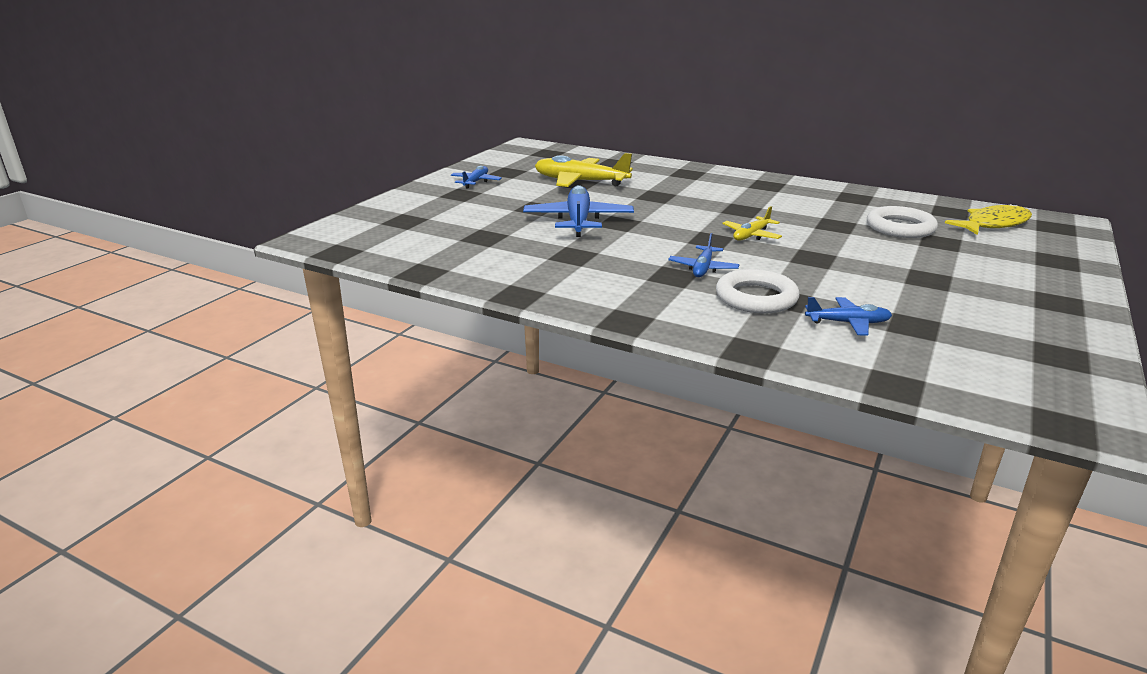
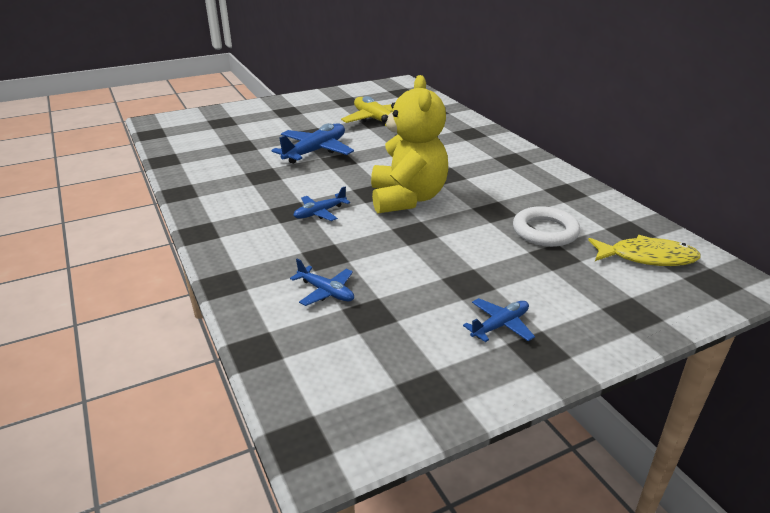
camera: 35 degrees right, 5 degrees up
blue plane [451,166,502,189] -> blue plane moved to [463,298,535,342]
white ring [716,269,800,313] -> none
yellow plane [722,206,782,240] -> yellow teddy bear [371,75,448,214]

